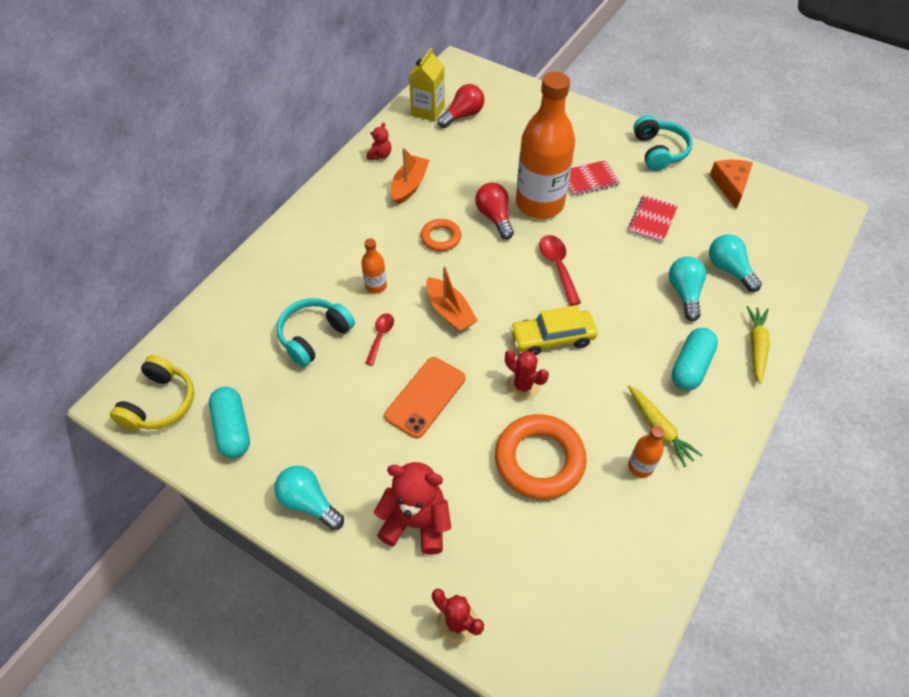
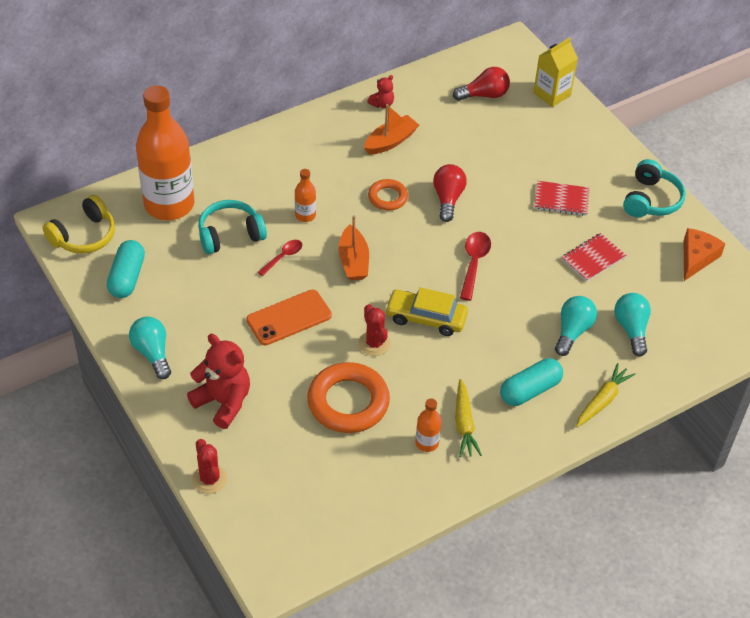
camera: 25 degrees right, 5 degrees down
yellow carton [409,48,445,122] -> yellow carton moved to [533,38,578,107]
orange bottle [516,72,575,219] -> orange bottle moved to [136,85,194,220]

